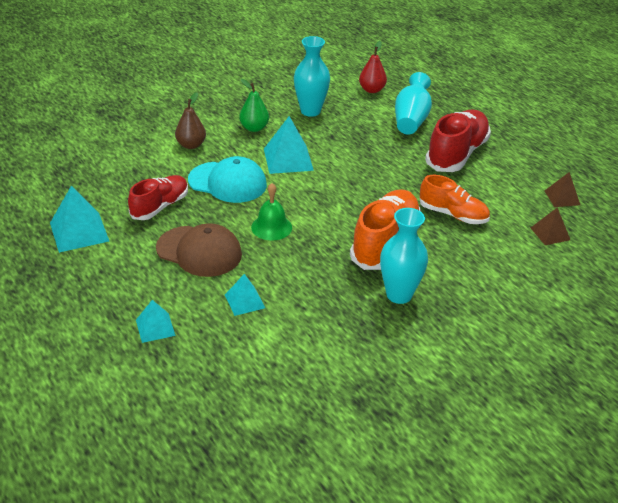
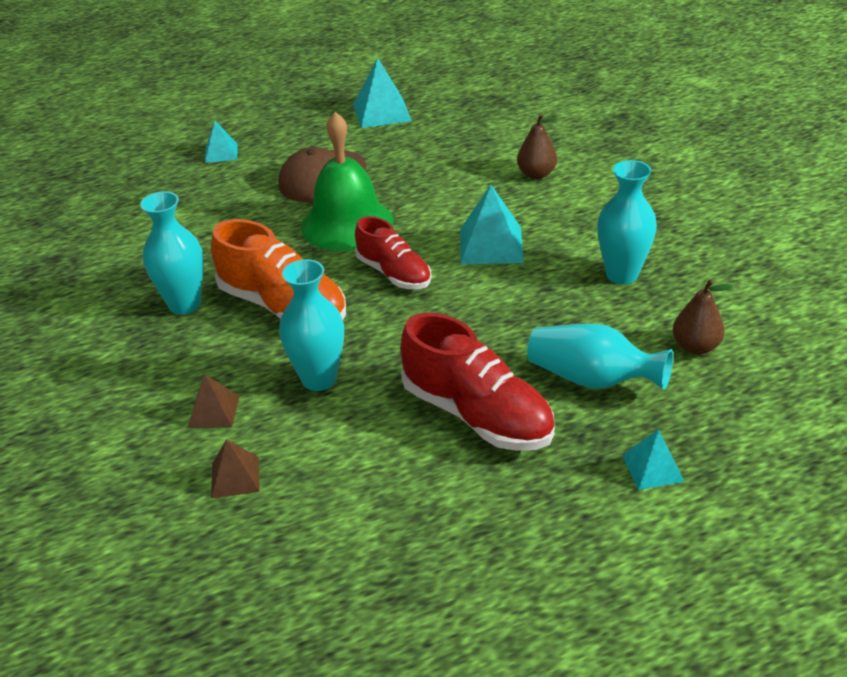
camera: 105 degrees right, 0 degrees up
red shoe [128,175,188,220] -> red shoe moved to [355,216,432,289]
turquoise cap [188,156,267,203] -> none
turquoise pyramid [225,274,265,316] -> turquoise pyramid moved to [622,429,685,490]
green pear [239,79,269,132] -> none
green bell [251,183,292,241] -> green bell [301,112,394,251], size x1.86
red pear [359,41,387,93] -> brown pear [673,280,733,355]
orange shoe [419,175,490,224] -> turquoise vase [279,259,344,391]
brown pyramid [545,172,580,207] -> brown pyramid moved to [188,374,240,428]

